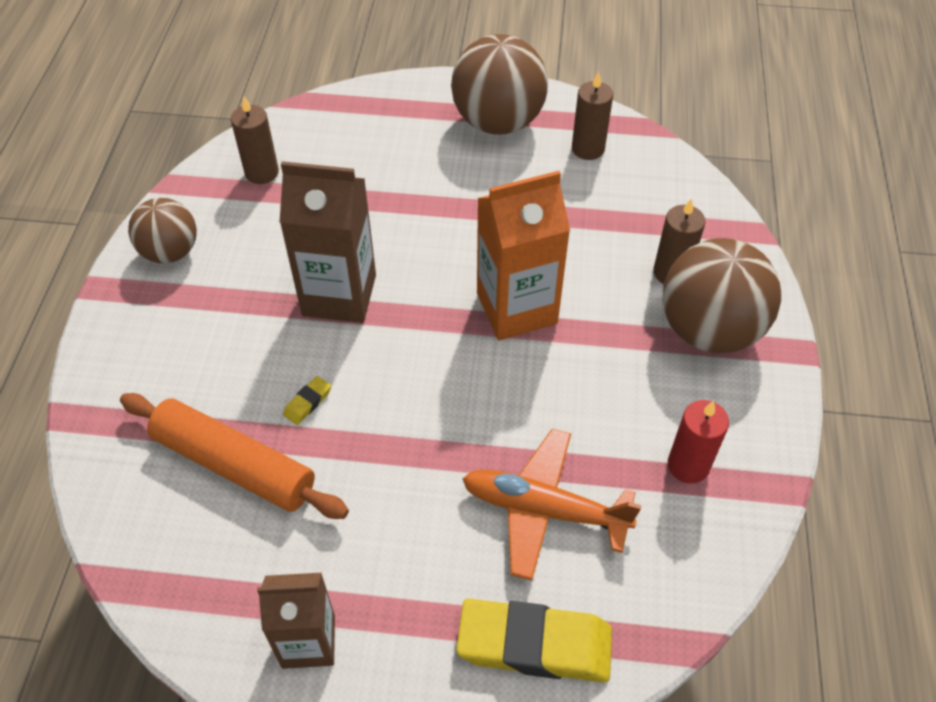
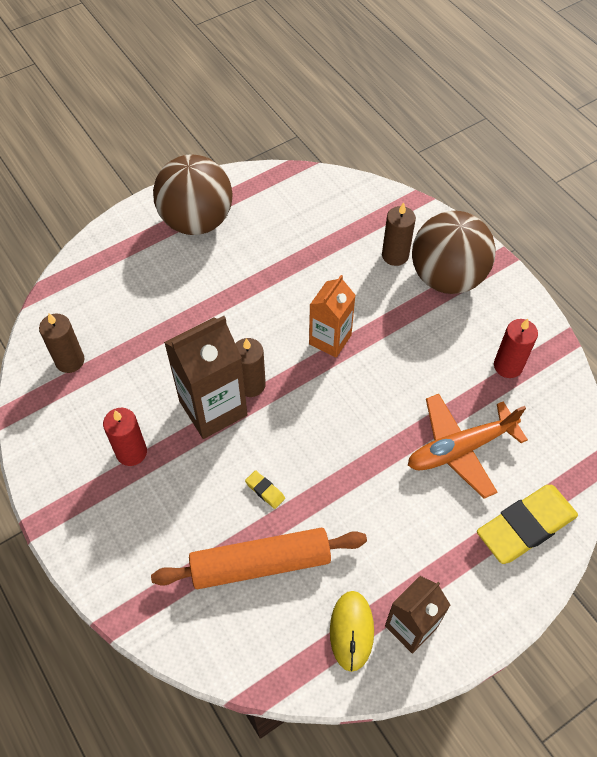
camera: 40 degrees left, 5 degrees up
brown ball [128,198,197,264] -> none
yellow eraser [283,376,331,425] -> yellow eraser turned 45 degrees counterclockwise [245,470,285,509]
orange carton [477,171,570,340] -> orange carton [309,275,356,357], size x0.65
brown candle [572,71,613,160] -> brown candle moved to [235,338,266,397]
none -> red candle [103,408,147,466]
none -> yellow mouse [330,591,374,672]

